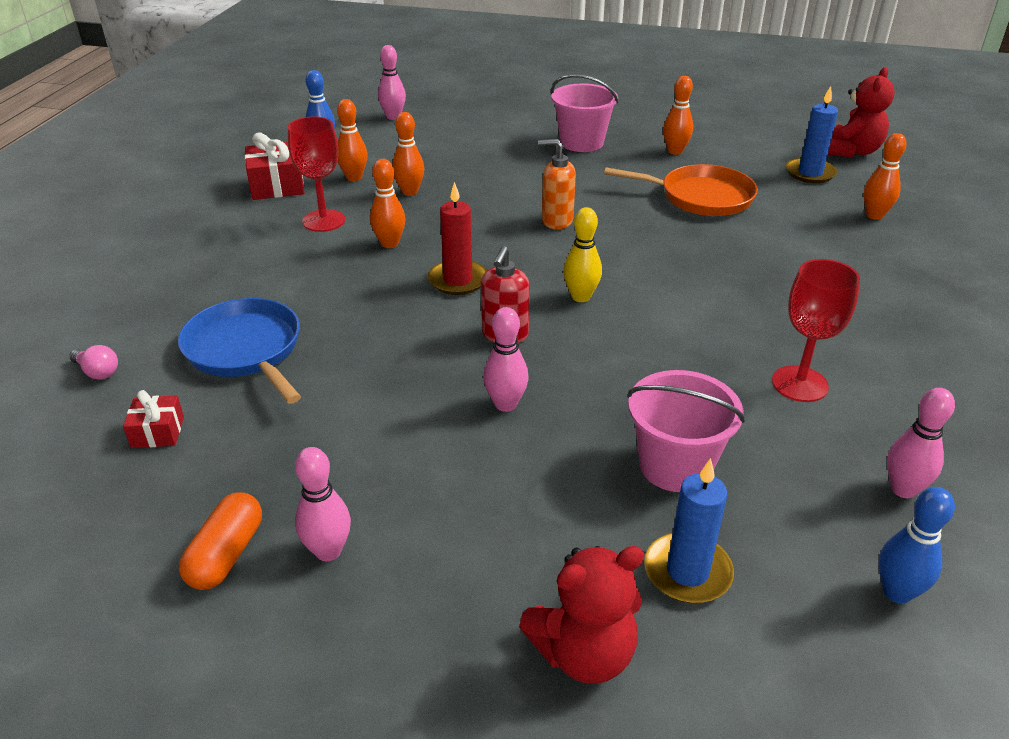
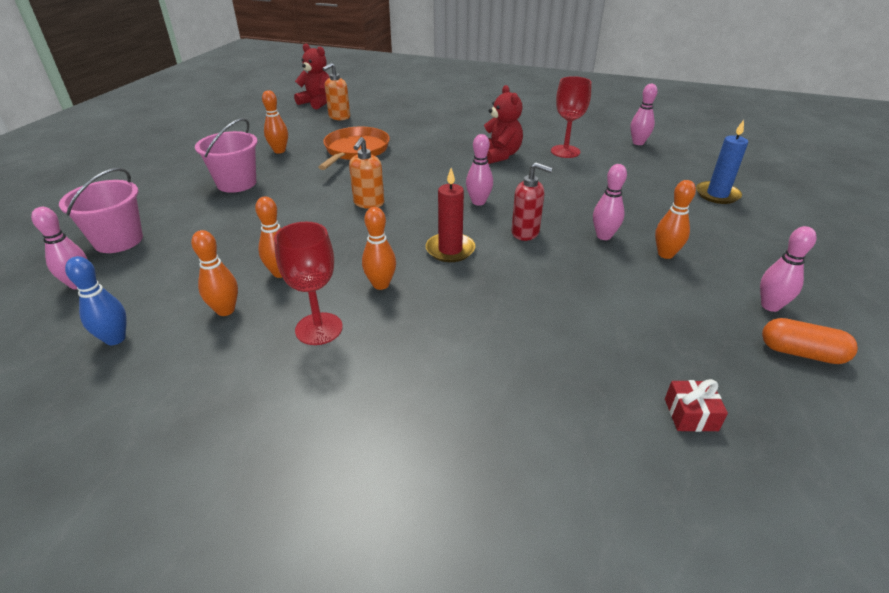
camera: 85 degrees left, 0 degrees up
pink light bulb [69,345,118,379] -> none
blue pan [178,298,301,404] -> none
red gift [245,133,305,200] -> none
red teddy bear [519,546,644,684] -> red teddy bear moved to [484,85,523,164]
yellow bowling pin [563,207,602,302] -> pink bowling pin [466,134,493,206]
pink bucket [627,370,745,492] -> pink bucket moved to [59,168,143,253]
blue candle [786,86,838,183] -> orange soap dispenser [322,63,350,120]
orange bowling pin [864,133,907,220] -> orange bowling pin moved to [655,180,696,259]
blue bowling pin [879,487,955,604] -> none

